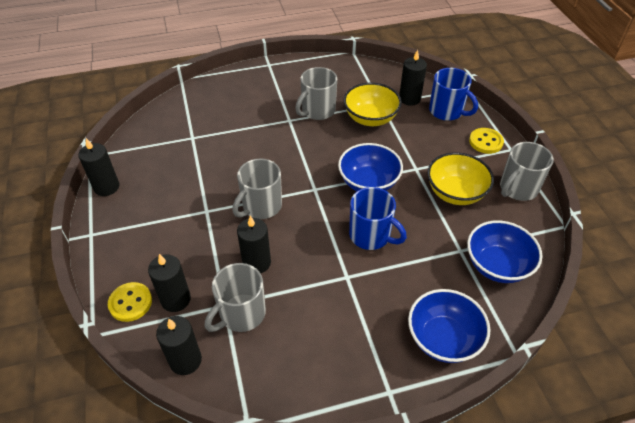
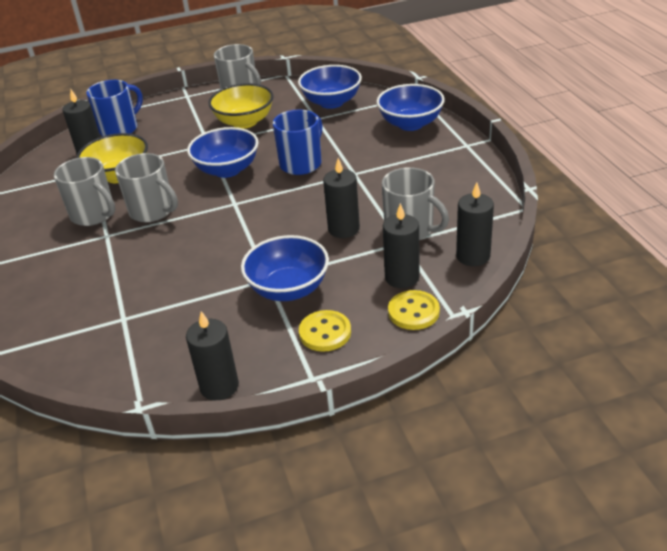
camera: 90 degrees left, 10 degrees down
grey mug [232,159,282,219] -> grey mug moved to [115,153,178,222]
yellow button [469,128,504,154] -> yellow button moved to [299,310,351,352]
none -> blue bowl [241,235,329,301]

